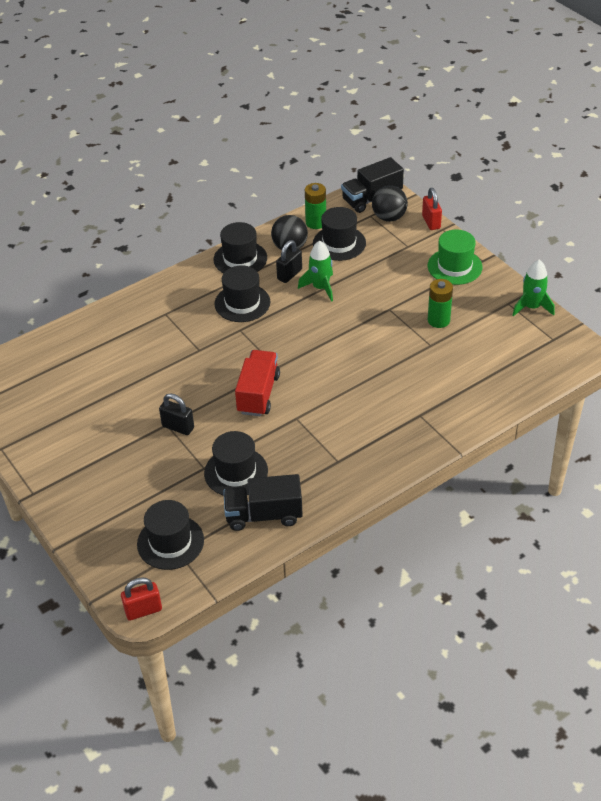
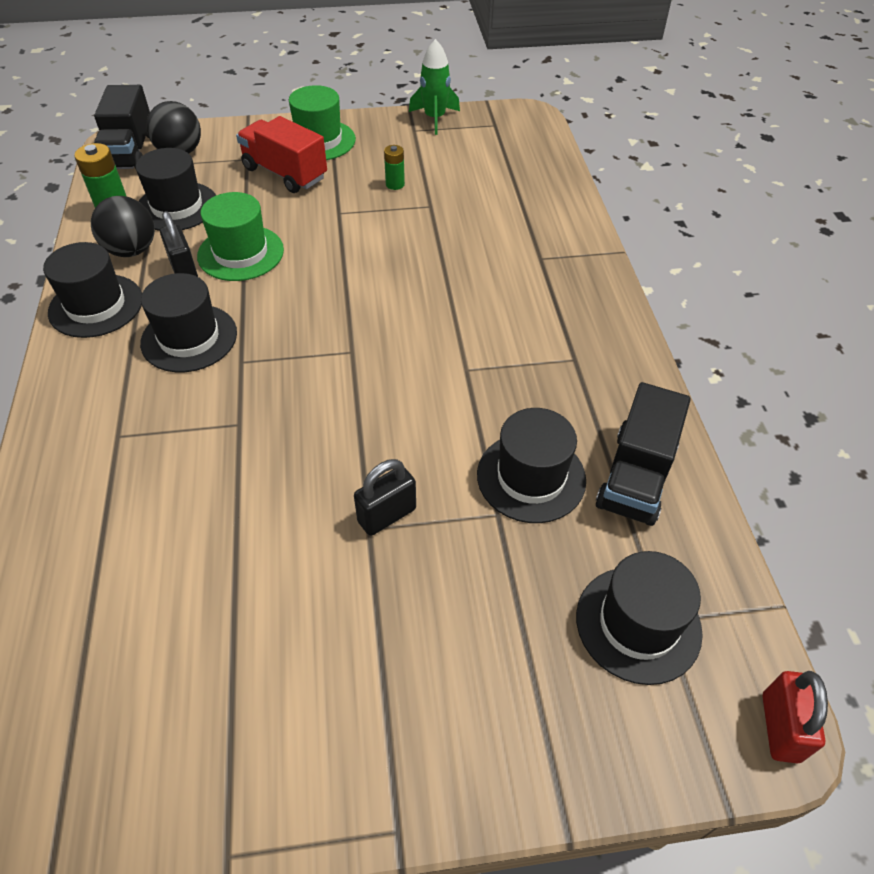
camera: 65 degrees left, 5 degrees up
red truck [235,350,280,416] -> red truck moved to [236,116,327,193]
green rocket [298,240,333,302] -> green hat [197,192,284,281]
red padlock [422,188,442,230] -> none
green battery [428,279,453,328] -> green battery [384,145,405,190], size x0.61

